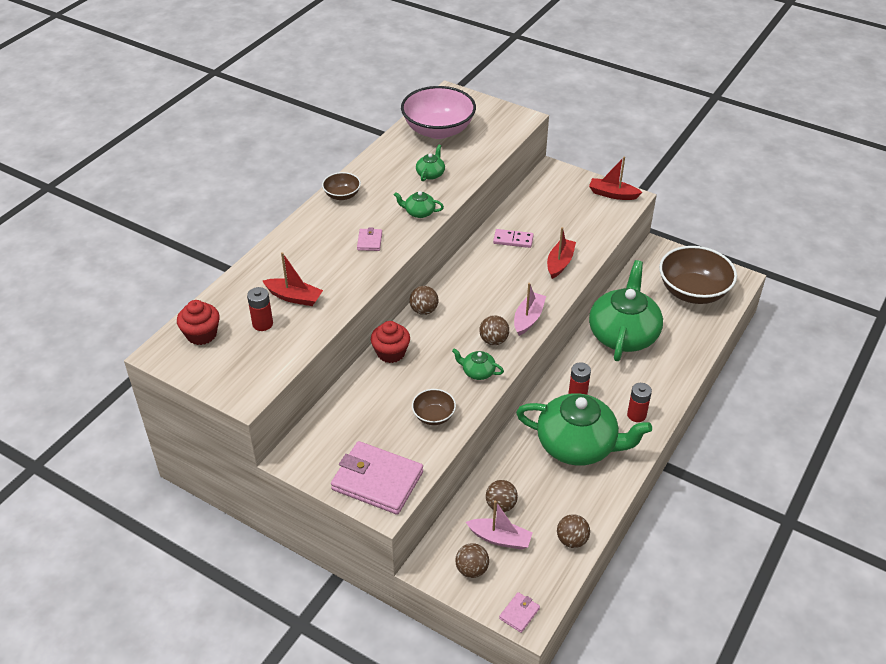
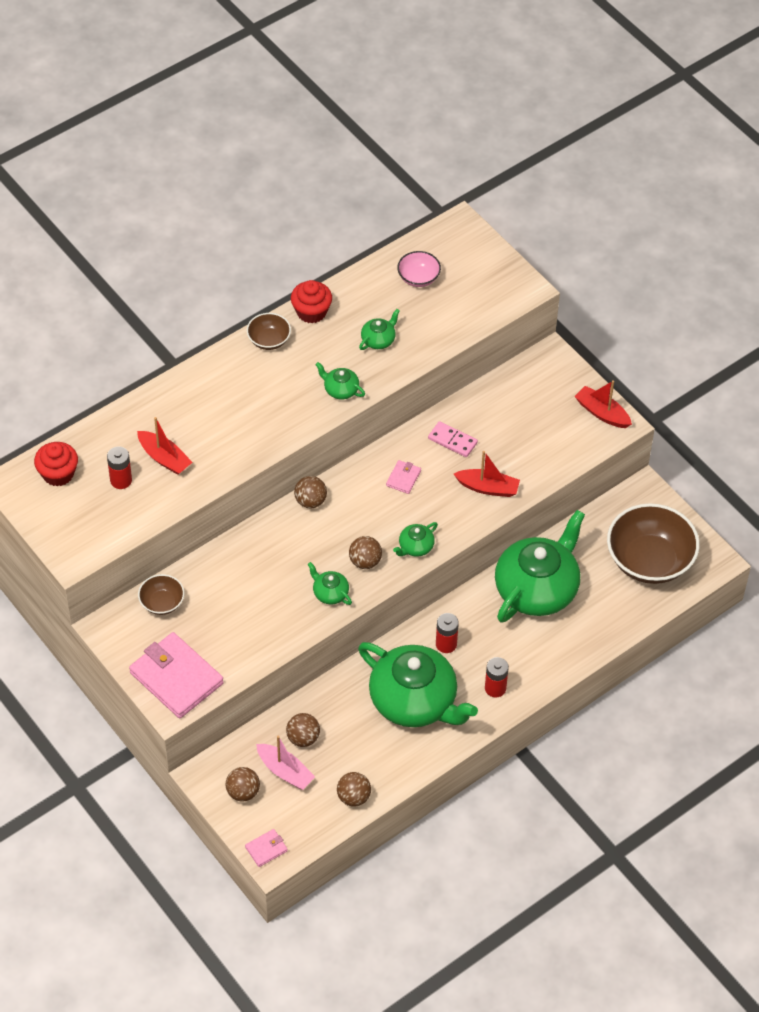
camera: 20 degrees right, 10 degrees up
pink wallet [357,228,382,251] -> pink wallet moved to [386,460,421,494]
red cupcake [371,321,410,363] -> red cupcake moved to [291,280,332,323]
pink bowl [401,86,476,139] -> pink bowl [397,251,441,287], size x0.48
brown bowl [412,389,456,425] -> brown bowl moved to [138,574,184,615]
pink boat [514,283,546,336] -> green teapot [393,522,438,557]
red boat [547,227,576,279] -> red boat turned 60 degrees clockwise [454,451,520,497]

